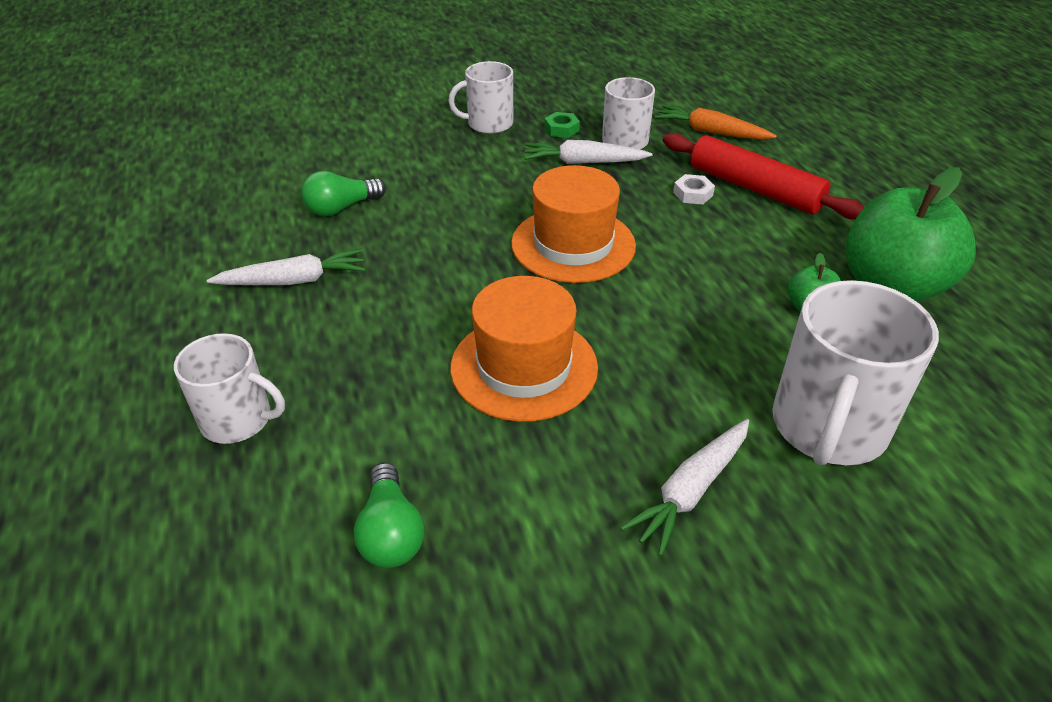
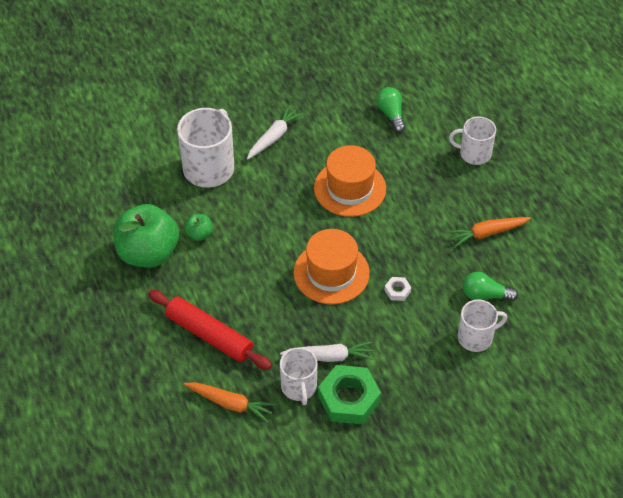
camera: 175 degrees right, 10 degrees up
white carrot [207,249,365,285] -> orange carrot [447,217,531,247]
green light bulb [301,171,386,216] -> green light bulb turned 135 degrees counterclockwise [463,272,518,301]
white mug [448,61,513,134] -> white mug moved to [457,300,507,352]
green nut [545,112,580,138] -> green nut [318,365,381,424], size x2.22
white nut [673,174,715,205] -> white nut moved to [385,277,411,301]

